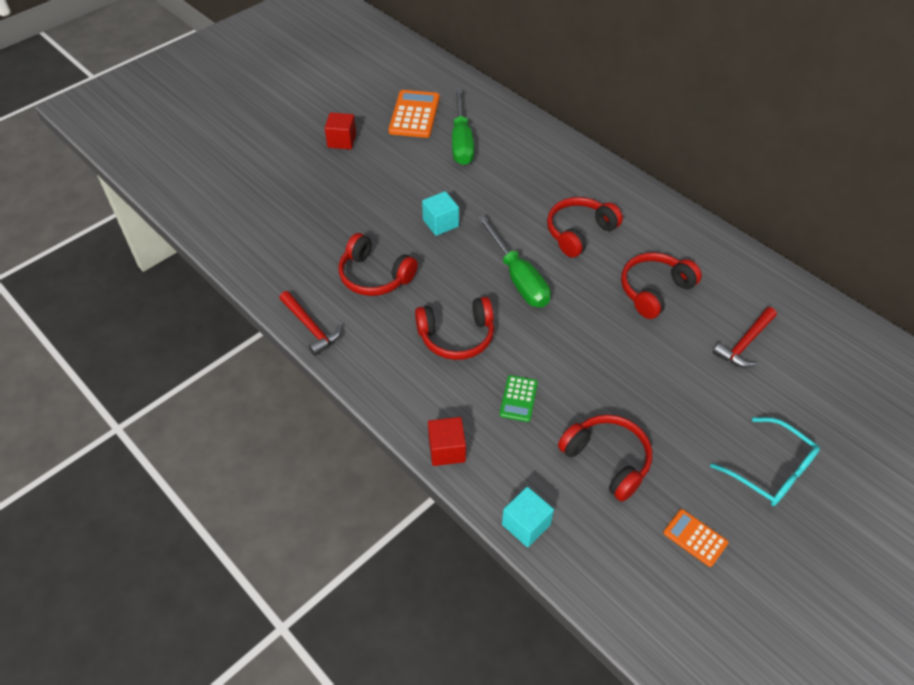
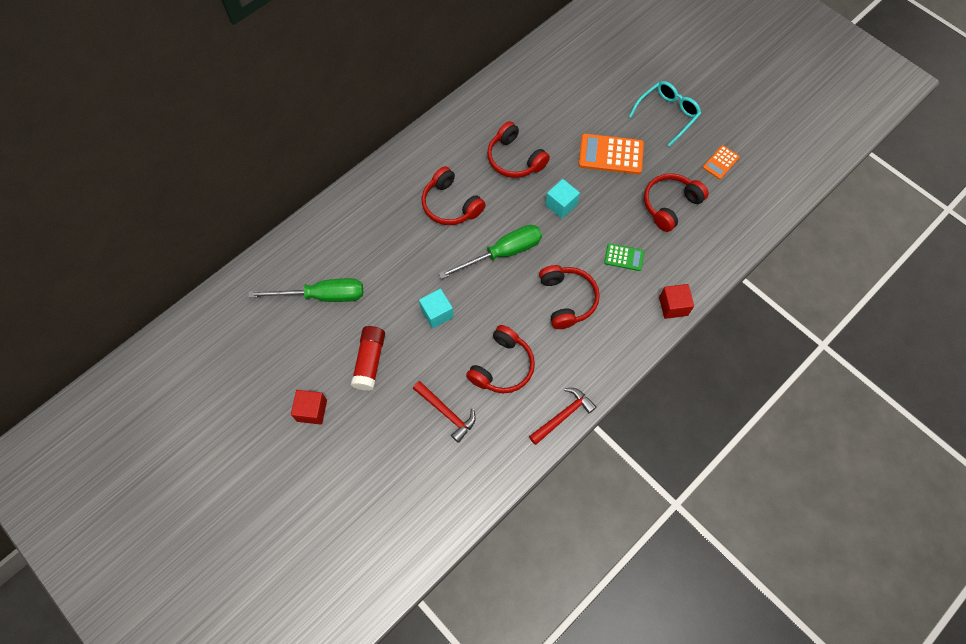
camera: 90 degrees left, 15 degrees up
orange calculator [388,90,440,138] -> orange calculator moved to [578,134,644,174]
turquoise cube [502,487,554,547] -> turquoise cube moved to [545,179,580,218]
red hammer [713,307,777,368] -> red hammer moved to [413,381,476,443]
none -> red glue stick [351,326,385,391]

